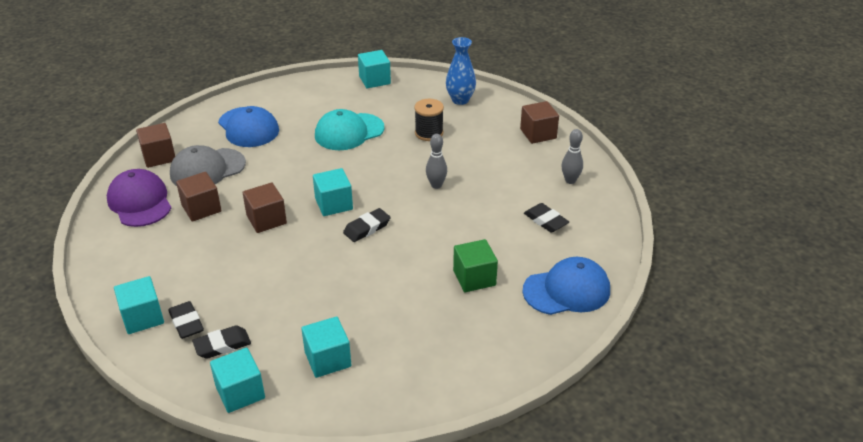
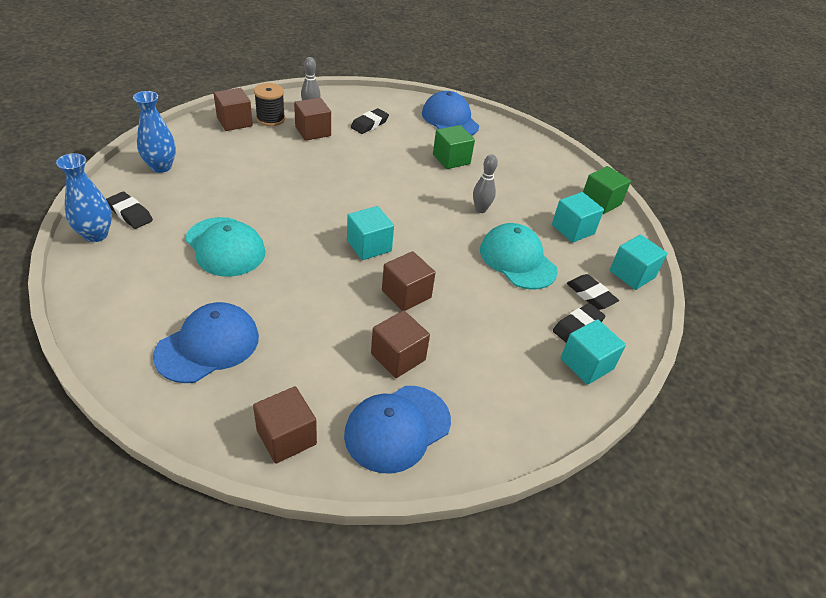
camera: 105 degrees left, 5 degrees up
purple cap [107,169,171,227] -> blue cap [344,386,451,474]
grey cap [170,145,246,186] -> none
black eraser [343,208,391,242] -> black eraser moved to [106,192,153,229]
turquoise cube [358,50,391,88] -> blue vase [56,153,112,242]
black spool [414,99,444,141] -> black spool moved to [254,83,285,126]
grey bowling pin [426,134,447,189] -> grey bowling pin moved to [473,154,498,213]
none -> brown cube [294,98,331,141]
none -> turquoise cap [480,223,558,290]
none -> green cube [583,166,631,214]

